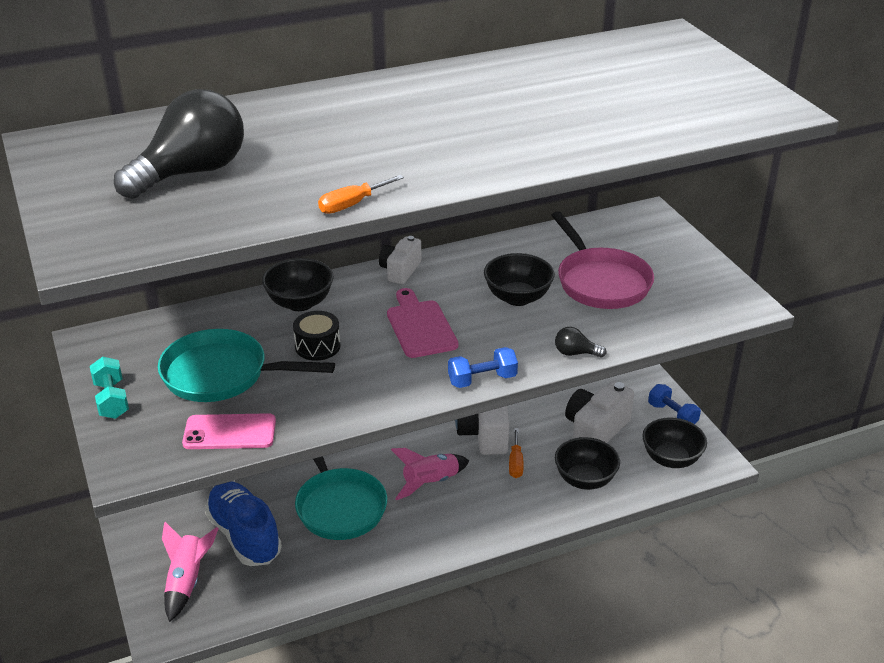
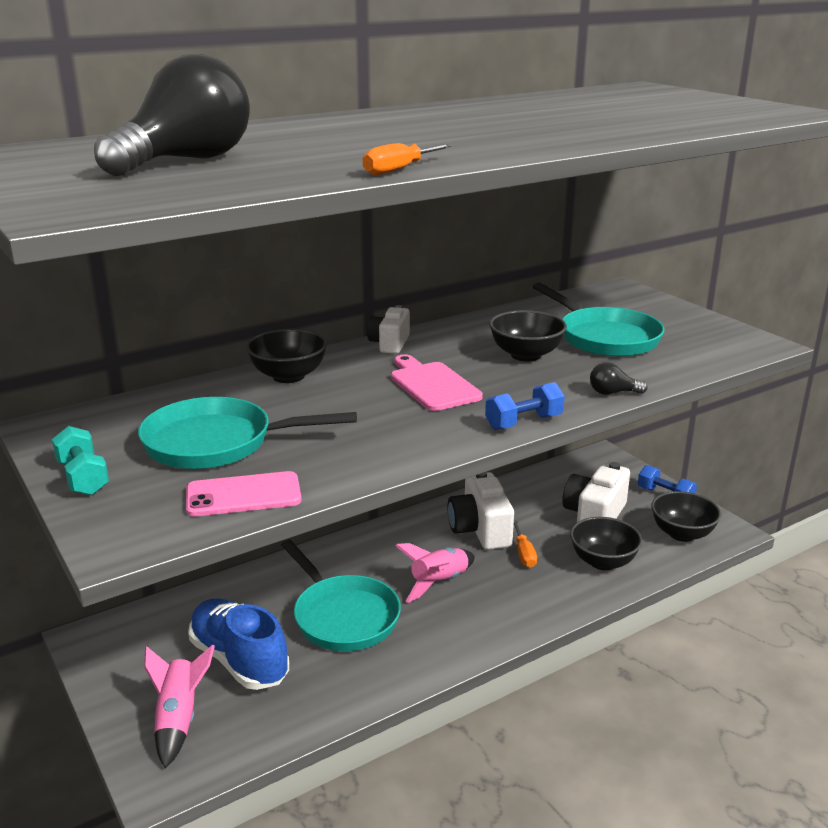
camera: 10 degrees left, 10 degrees down
black drum [293,311,340,361] -> none
pink pan [551,211,654,309] -> turquoise pan [533,283,664,357]

